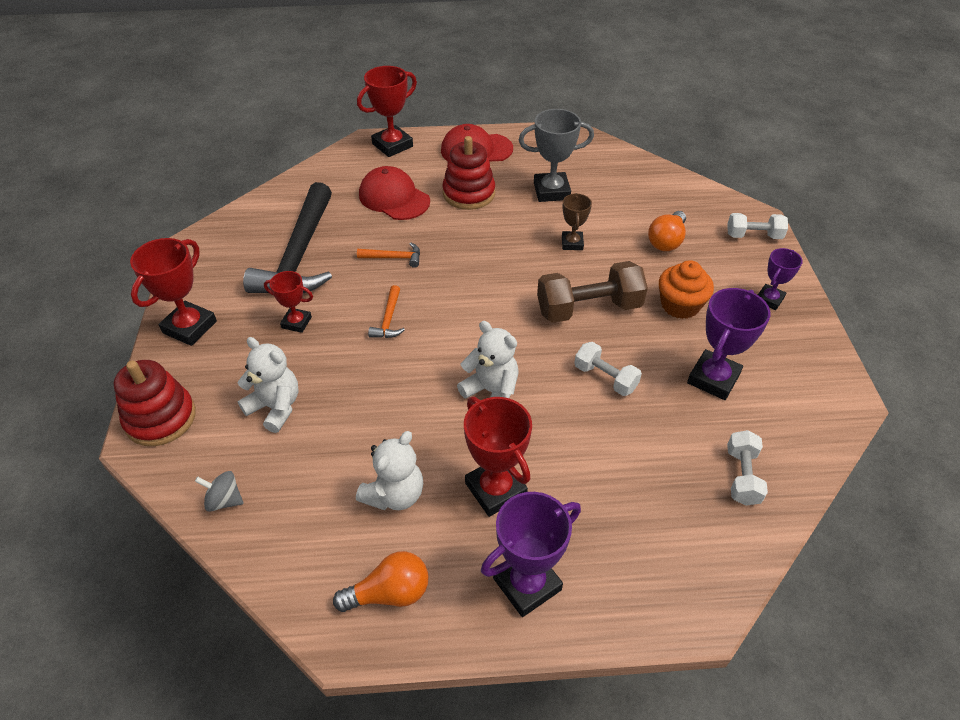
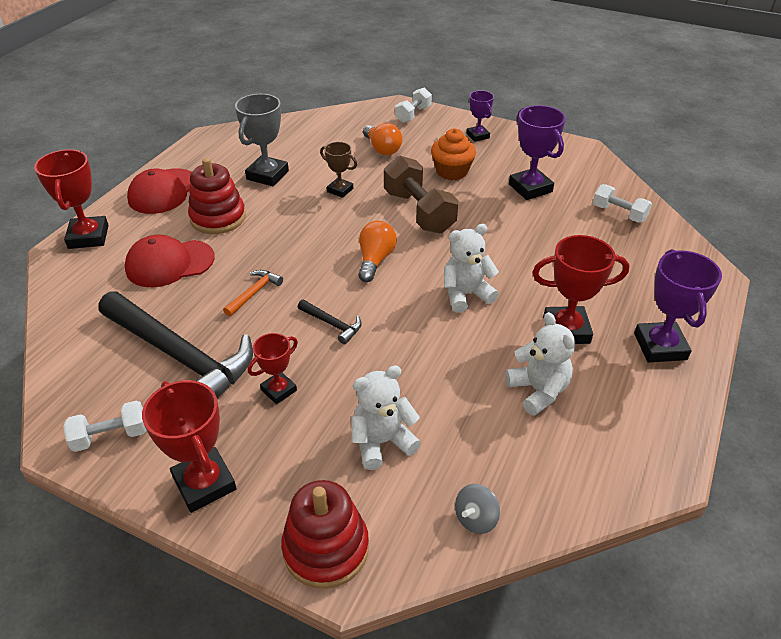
camera: 60 degrees left, 5 degrees down
orange light bulb [333,551,428,612] -> orange light bulb moved to [358,221,397,282]
orange hammer [368,285,405,338] -> black hammer [298,300,362,344]
brown dumbbell [537,261,648,323] -> brown dumbbell turned 45 degrees counterclockwise [384,156,458,233]
white dumbbell [574,342,642,396] -> white dumbbell moved to [63,400,146,452]

